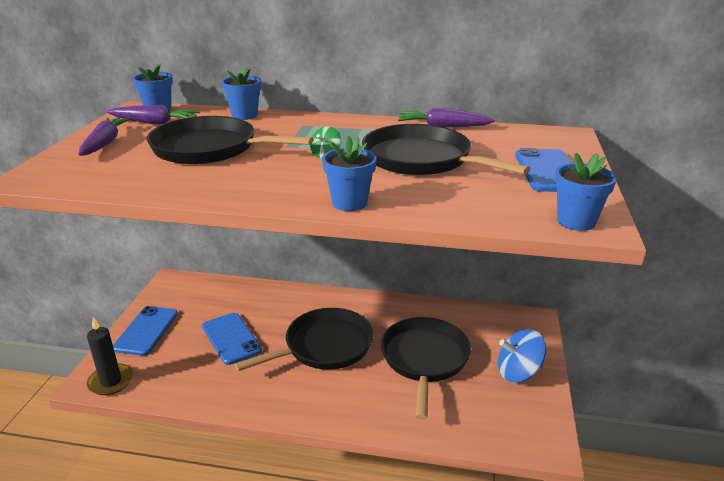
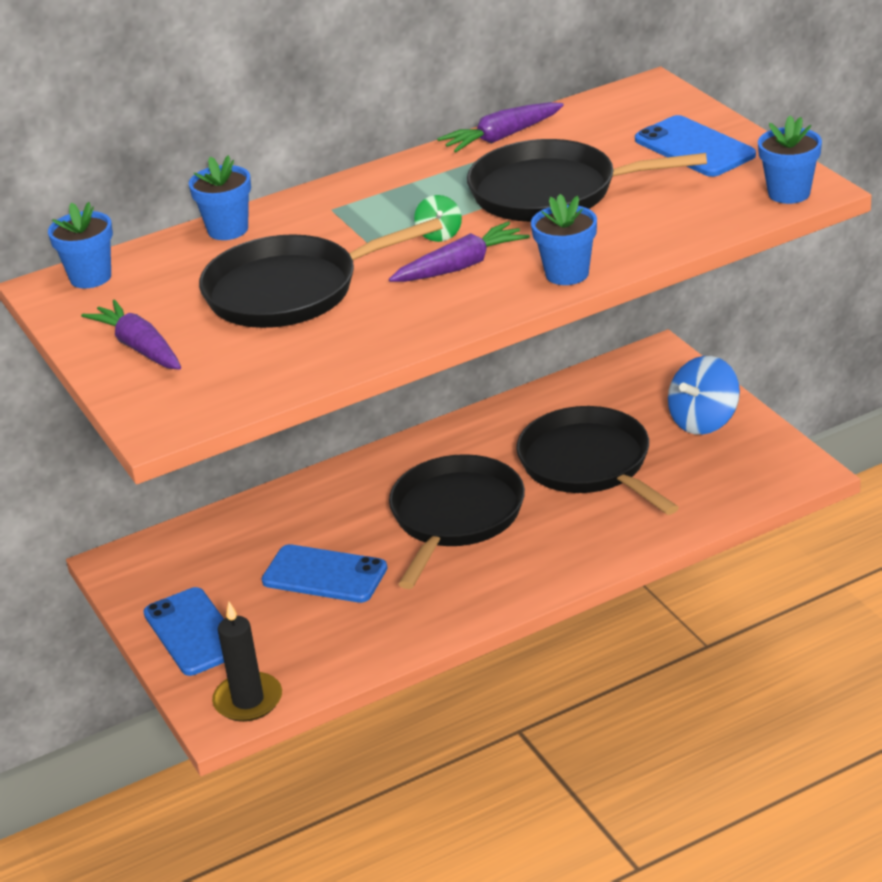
camera: 35 degrees left, 5 degrees up
purple carrot [107,105,200,124] -> purple carrot moved to [389,221,530,282]

